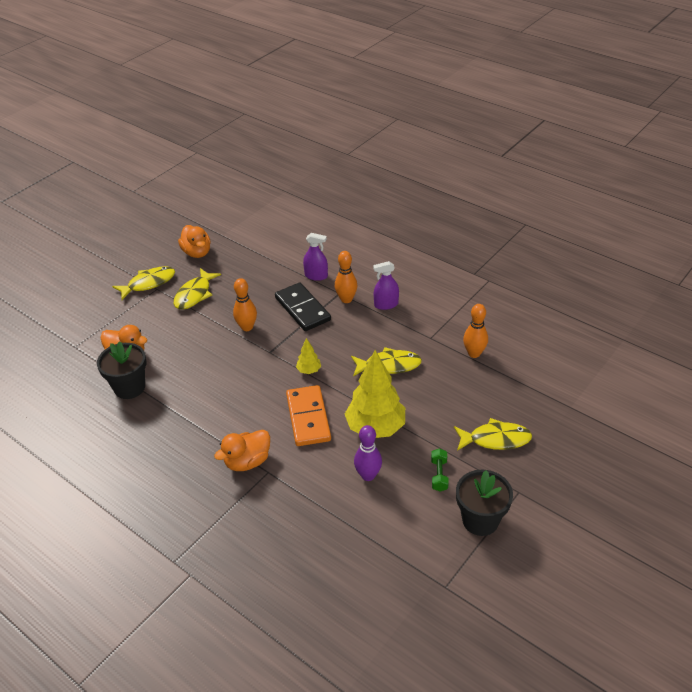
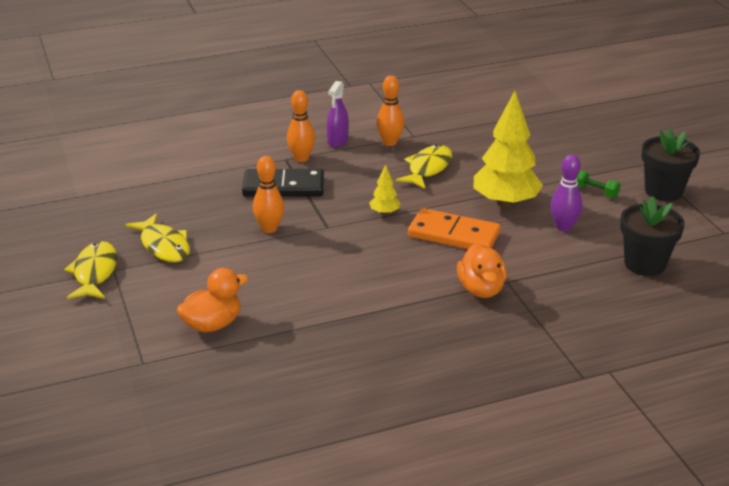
camera: 60 degrees left, 10 degrees down
black flower pot [97,341,146,399] -> black flower pot moved to [620,196,685,276]
orange duck [178,225,211,258] -> none
purple spray bottle [303,233,328,281] -> none
yellow fish [454,418,532,451] -> none
orange bowling pin [463,304,488,358] -> orange bowling pin moved to [377,75,404,146]

